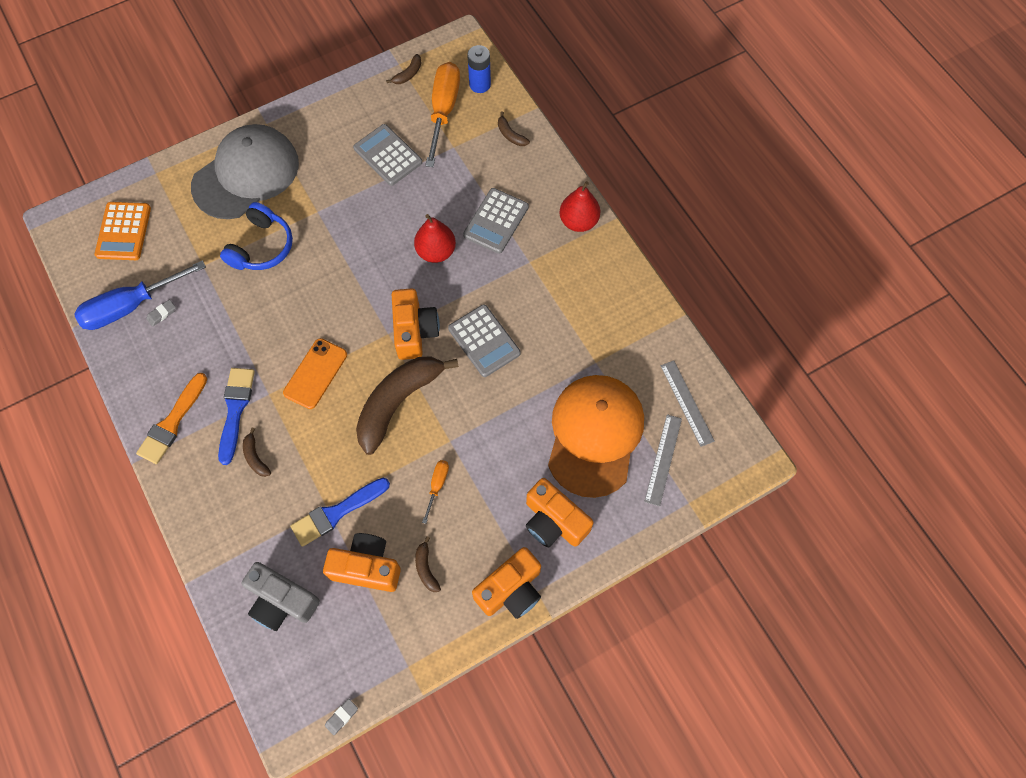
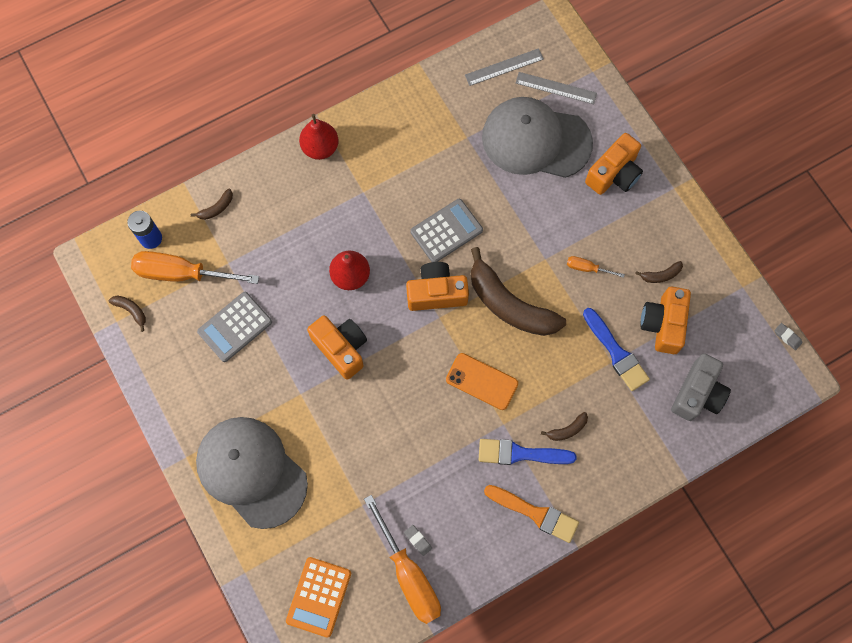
camera: 90 degrees left, 5 degrees up
blue screwdriver [74,260,206,330] -> orange screwdriver [364,495,441,624]
orange calculator [95,202,151,260] -> orange calculator turned 105 degrees clockwise [286,557,351,638]
blue headphones [220,202,293,270] -> none
grey calculator [463,188,529,254] -> none
orange camera [472,547,541,619] -> orange camera moved to [307,316,367,380]
orange cap [548,375,644,498] -> grey cap [482,97,593,178]

